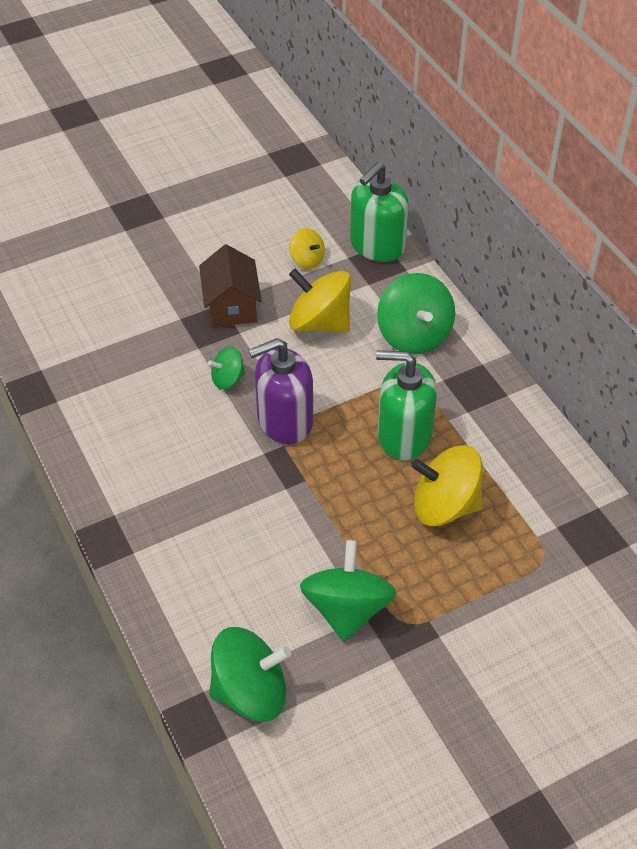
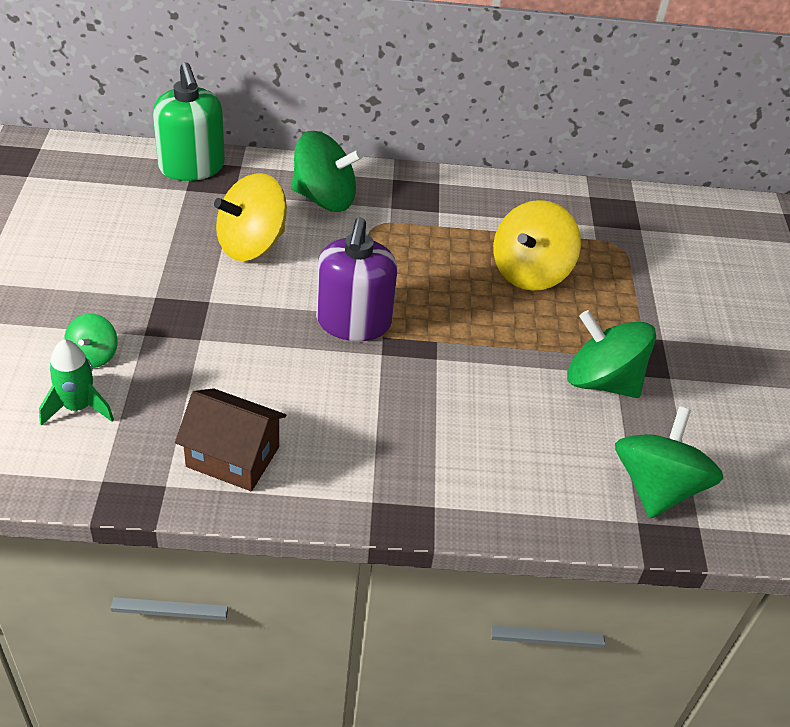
camera: 65 degrees left, 5 degrees down
brown house [199,244,262,327] -> brown house moved to [175,388,286,491]
green spinning top [208,347,245,390] -> green spinning top moved to [64,314,118,368]
yellow spinning top [290,228,325,269] -> none
green soap dispenser [376,350,437,460] -> none
none -> green rocket [39,339,114,426]

